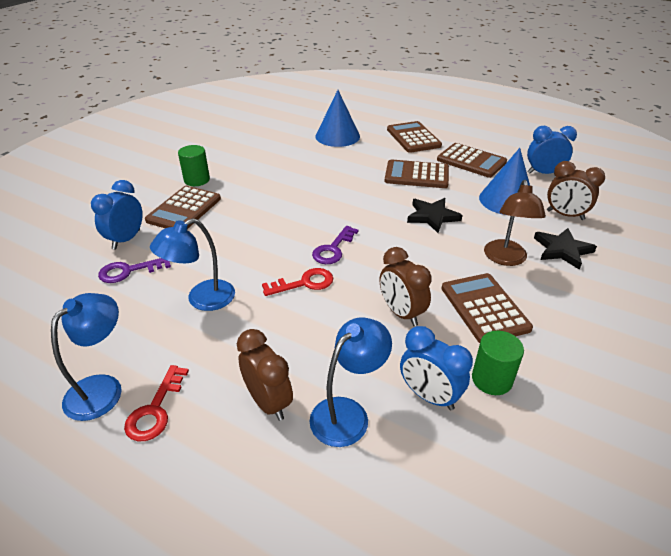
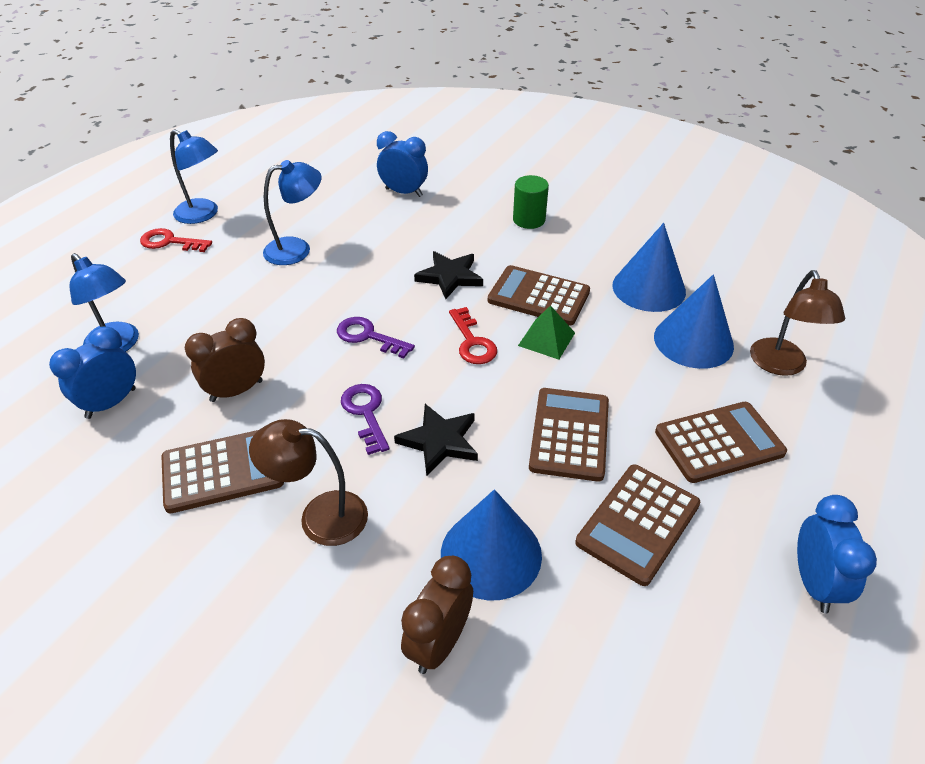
camera: 90 degrees right, 5 degrees up
purple key [98,258,171,283] -> purple key moved to [341,384,389,455]
brown calculator [145,186,221,229] -> brown calculator moved to [488,265,590,325]
blue lamp [150,218,235,311] -> blue lamp turned 105 degrees clockwise [263,160,322,265]
brown clock [237,329,293,421] -> none
red key [262,268,333,296] -> red key moved to [449,307,497,364]
green cylinder [472,331,524,395] -> none
blue clock [527,126,577,174] -> blue clock moved to [797,495,877,613]
black star [534,228,597,270] -> black star moved to [414,251,483,299]
none -> green pyramid [518,305,575,360]
none -> blue cone [612,223,686,312]
none -> brown lamp [750,270,845,376]

